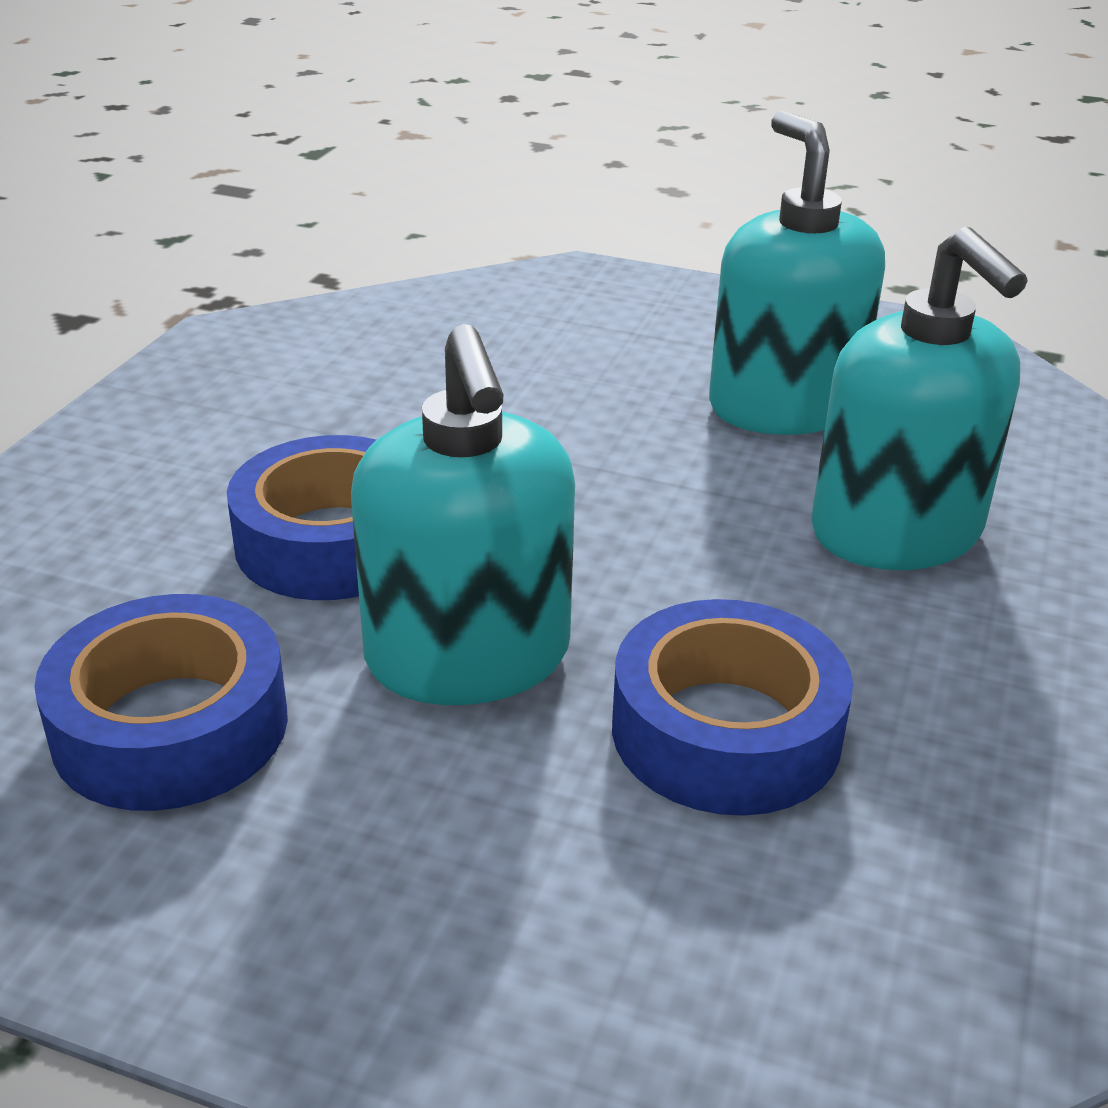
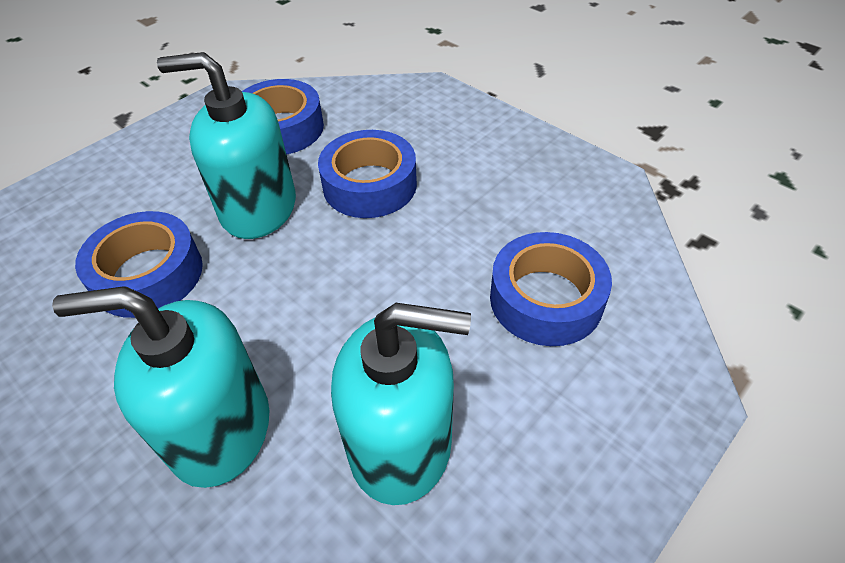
camera: 115 degrees right, 15 degrees up
none -> blue tape [490,232,612,346]

